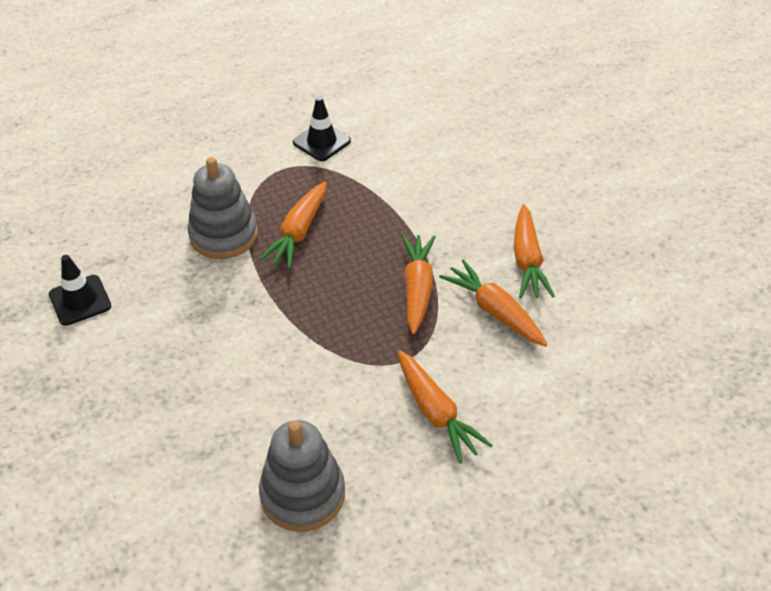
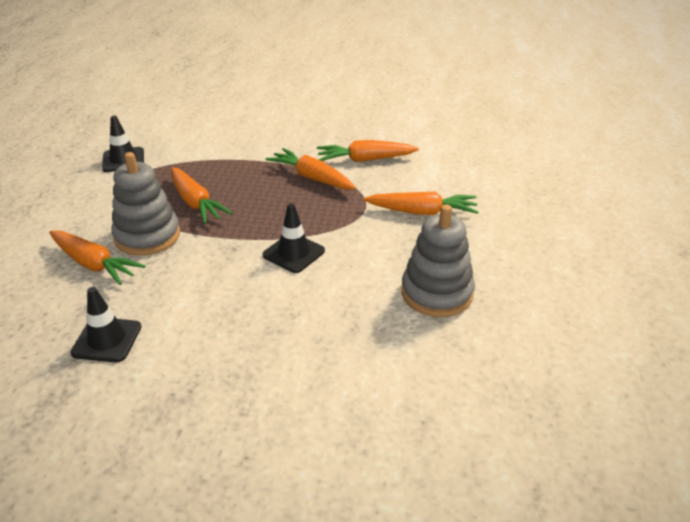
camera: 55 degrees left, 10 degrees down
orange carrot [514,204,555,298] -> orange carrot moved to [49,230,145,285]
none -> black traffic cone [263,203,325,273]

